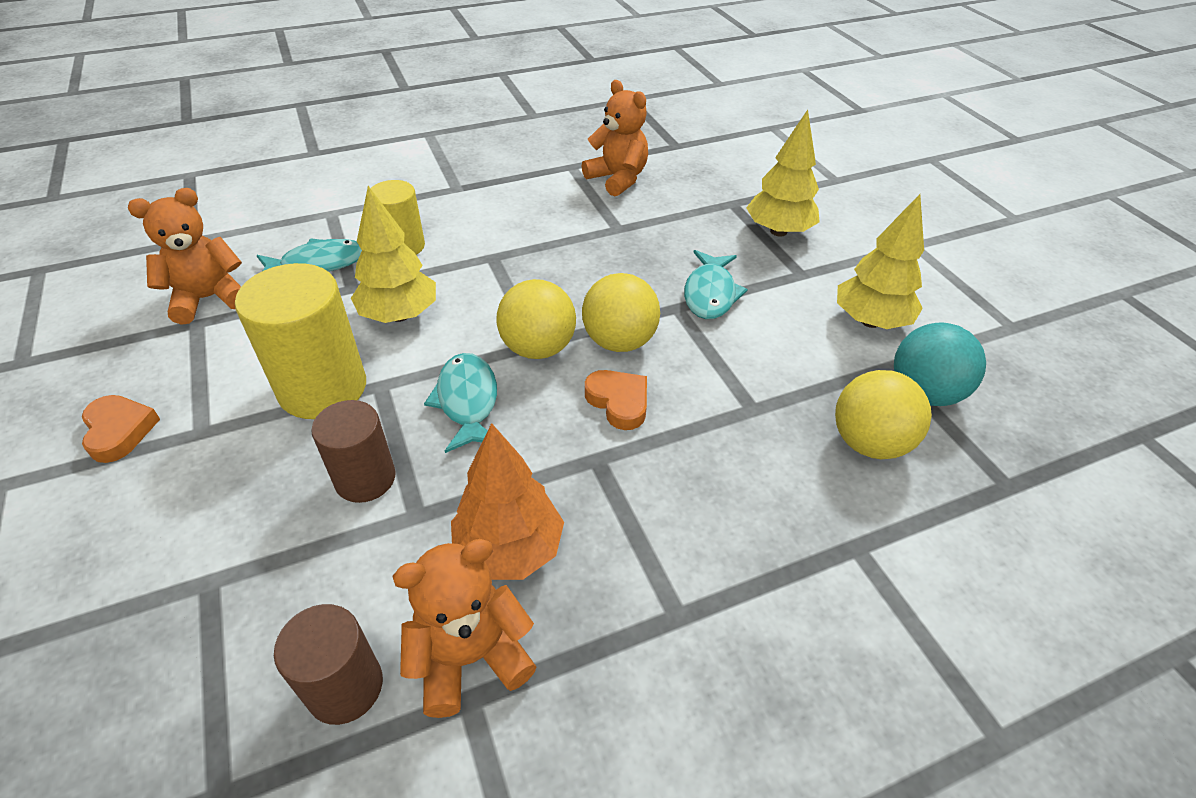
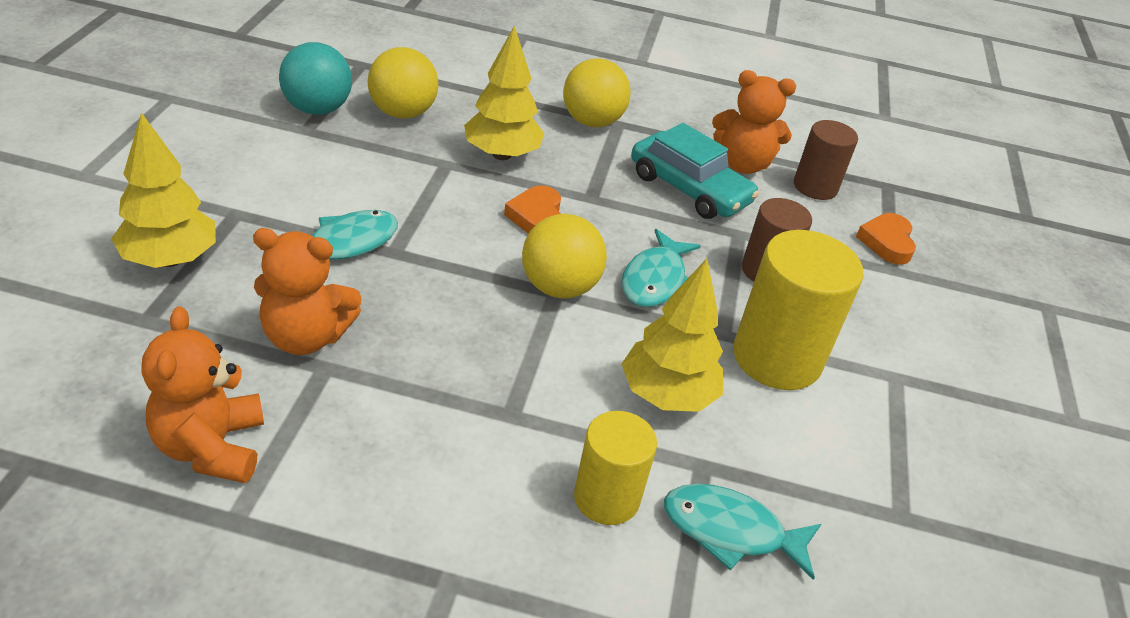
camera: 150 degrees left, 5 degrees down
orange heart [82,395,160,463] -> orange heart moved to [856,213,916,265]
orange teddy bear [128,188,242,325] -> orange teddy bear moved to [253,228,362,355]
orange tree [451,423,564,580] -> turquoise car [631,123,759,219]
yellow ball [582,273,660,352] -> yellow ball moved to [563,58,631,127]
yellow tree [837,194,924,329] -> yellow tree moved to [464,26,544,160]

